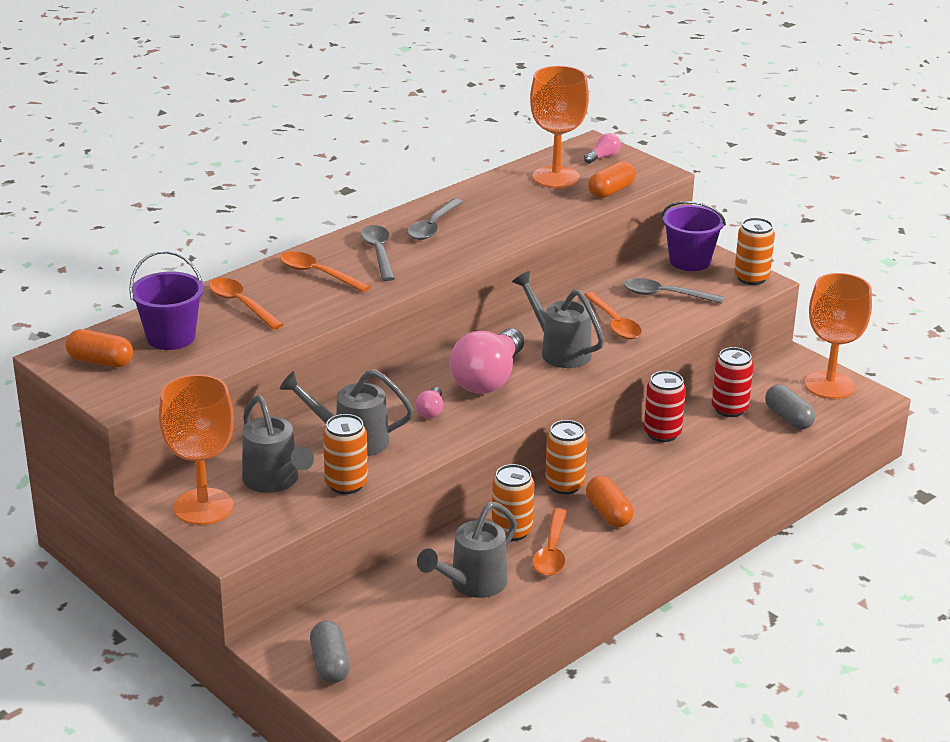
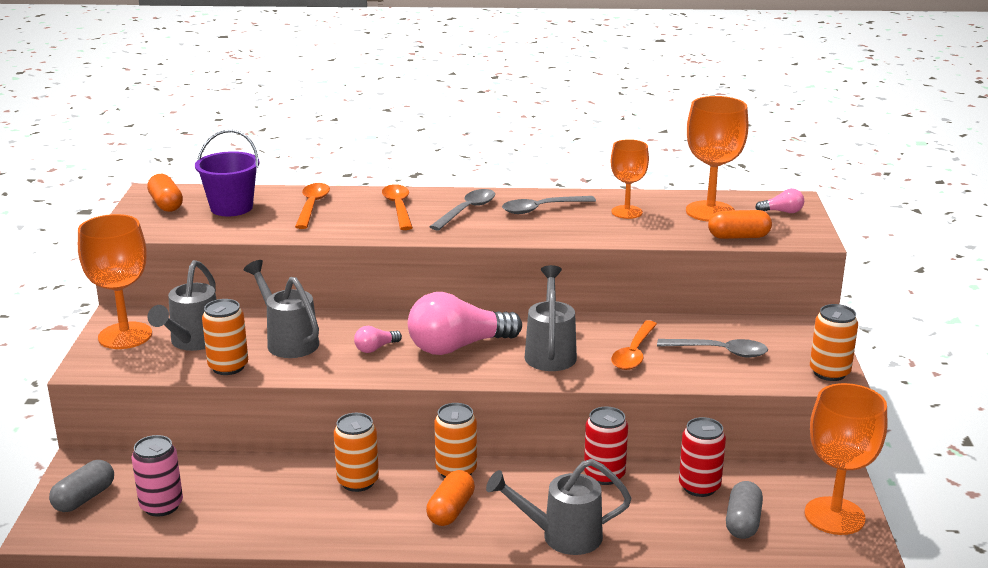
camera: 45 degrees right, 5 degrees down
grey watering can [417,502,517,598] -> grey watering can moved to [486,459,632,555]
orange spoon [532,509,567,576] -> none
grey spoon [624,278,723,304] -> grey spoon turned 135 degrees clockwise [657,339,768,358]
purple bucket [661,201,726,271] -> none
none -> pink can [131,435,183,517]
none -> orange goblet [611,139,649,219]

